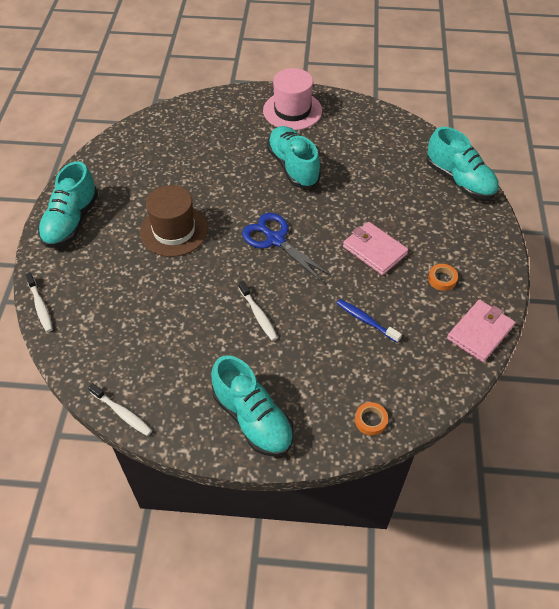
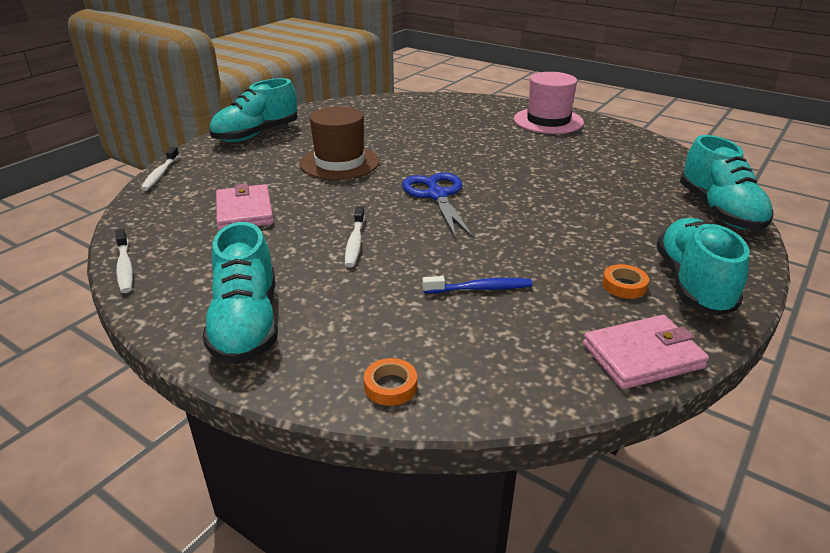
camera: 30 degrees right, 20 degrees down
turquoise shoe [267,126,321,188] -> turquoise shoe moved to [657,218,749,316]
blue toothbrush [336,299,402,343] -> blue toothbrush turned 105 degrees clockwise [422,276,532,293]
pink wallet [343,222,408,275] -> pink wallet moved to [216,183,274,231]

